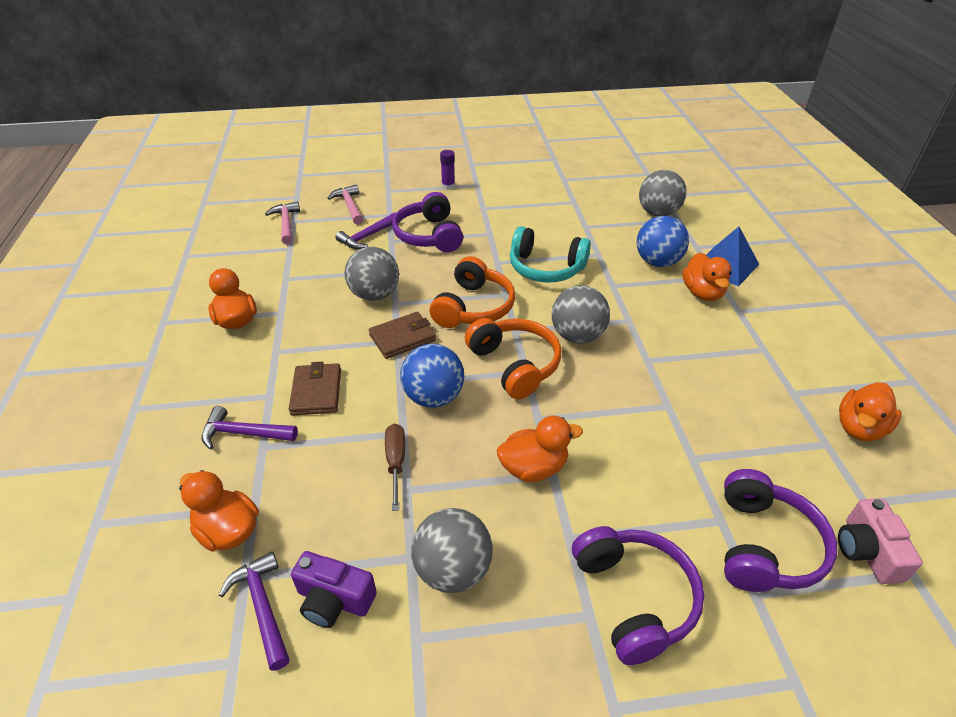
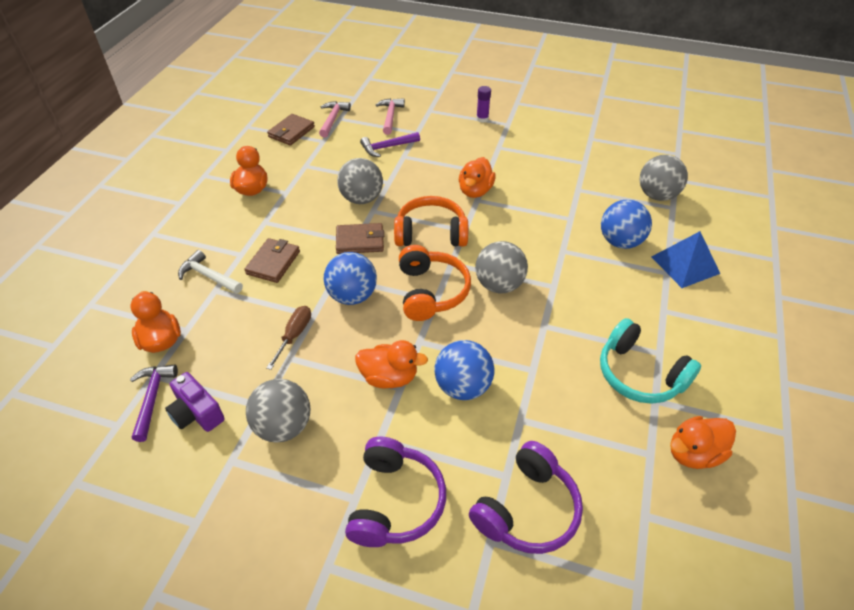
camera: 25 degrees right, 5 degrees up
purple hammer [202,406,298,449] -> white hammer [178,250,243,294]
purple headphones [392,192,463,252] -> none
orange headphones [430,256,515,328] -> orange headphones turned 135 degrees counterclockwise [394,196,468,247]
turquoise headphones [510,226,591,283] -> turquoise headphones moved to [600,318,701,404]
orange duck [683,253,732,301] -> orange duck moved to [459,157,496,198]
pink camera [838,498,923,584] -> none
none -> brown wallet [267,114,315,146]
none -> blue ball [435,340,494,400]

